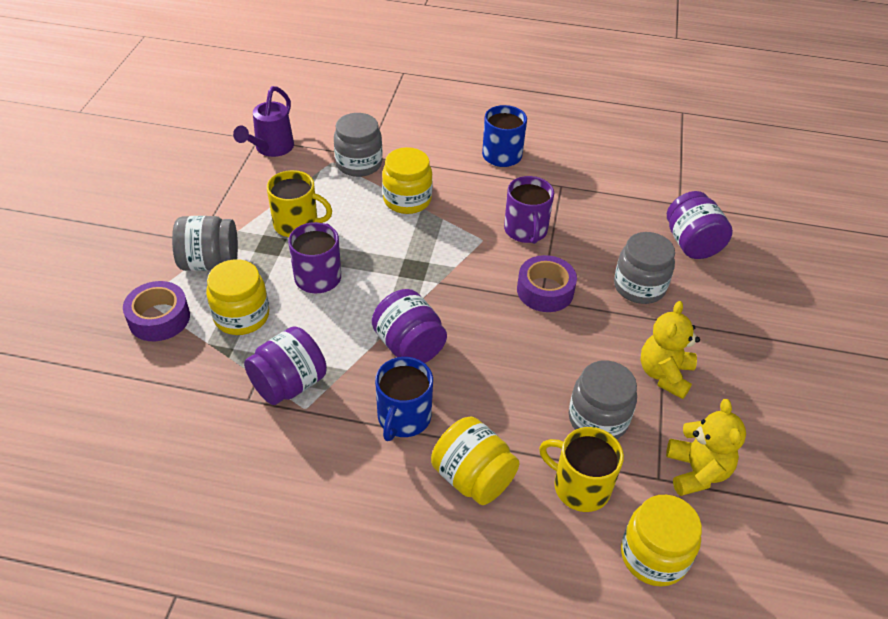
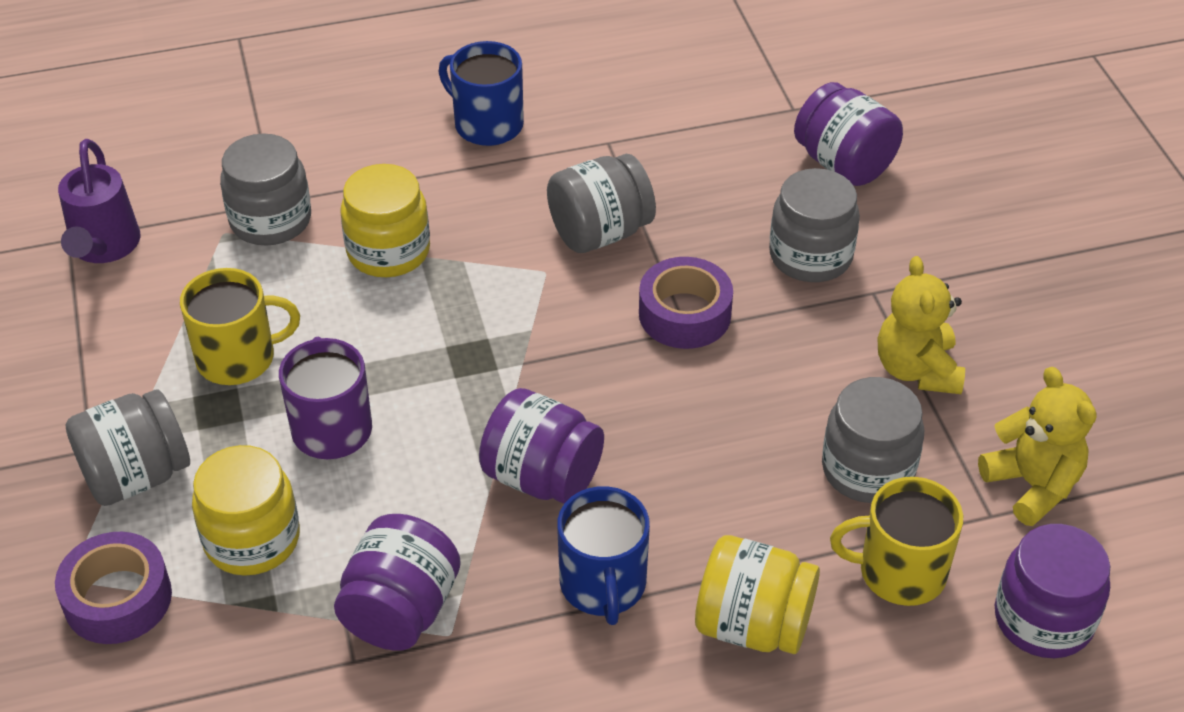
camera: 25 degrees left, 0 degrees up
purple mug [504,176,554,244] -> grey jar [547,154,656,253]
yellow jar [621,495,702,587] -> purple jar [995,524,1110,658]

